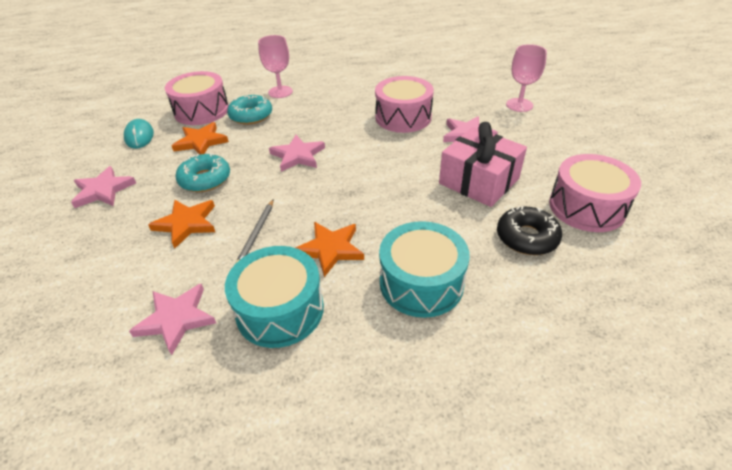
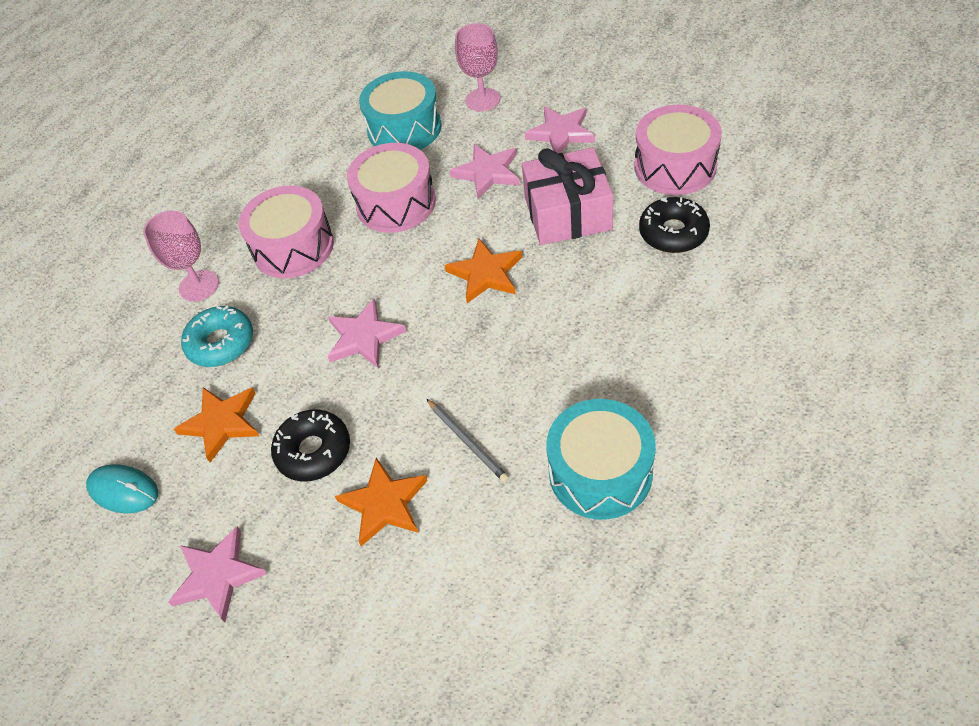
camera: 45 degrees left, 10 degrees up
pink star [129,284,216,355] -> pink star moved to [525,107,595,153]
pink drum [165,71,229,125] -> pink drum moved to [239,186,334,278]
turquoise donut [176,153,230,192] -> black donut [271,409,350,481]
orange star [296,222,364,277] -> orange star moved to [444,239,522,303]
turquoise drum [379,221,470,318] -> turquoise drum moved to [359,71,442,150]

